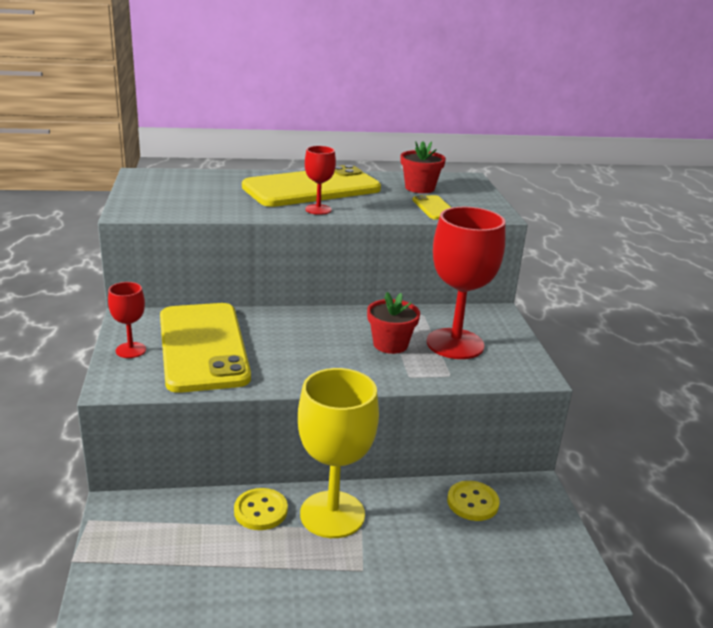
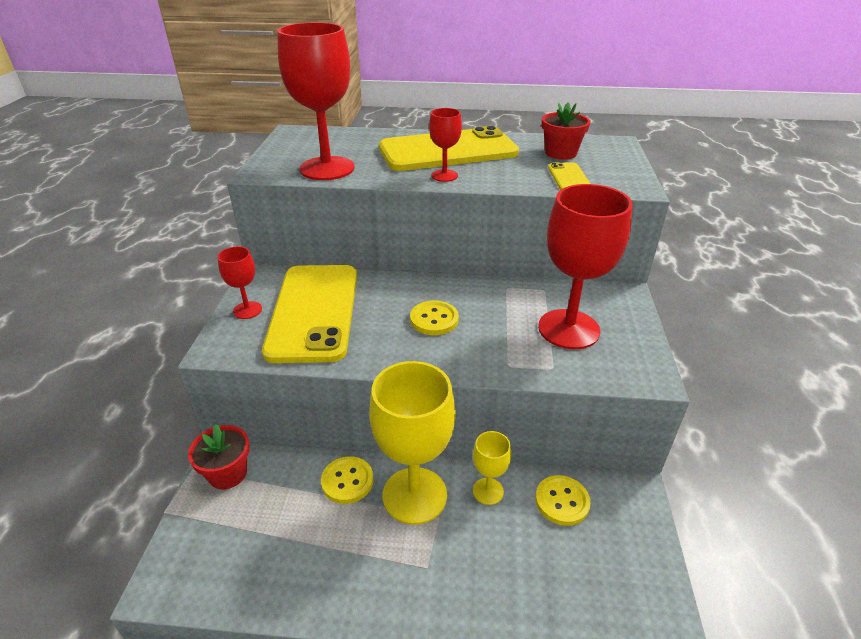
camera: 15 degrees right, 10 degrees up
red flower pot [367,292,420,354] -> red flower pot moved to [188,424,250,489]
none -> red goblet [277,22,355,180]
none -> yellow button [410,301,459,335]
none -> yellow goblet [473,431,511,505]

